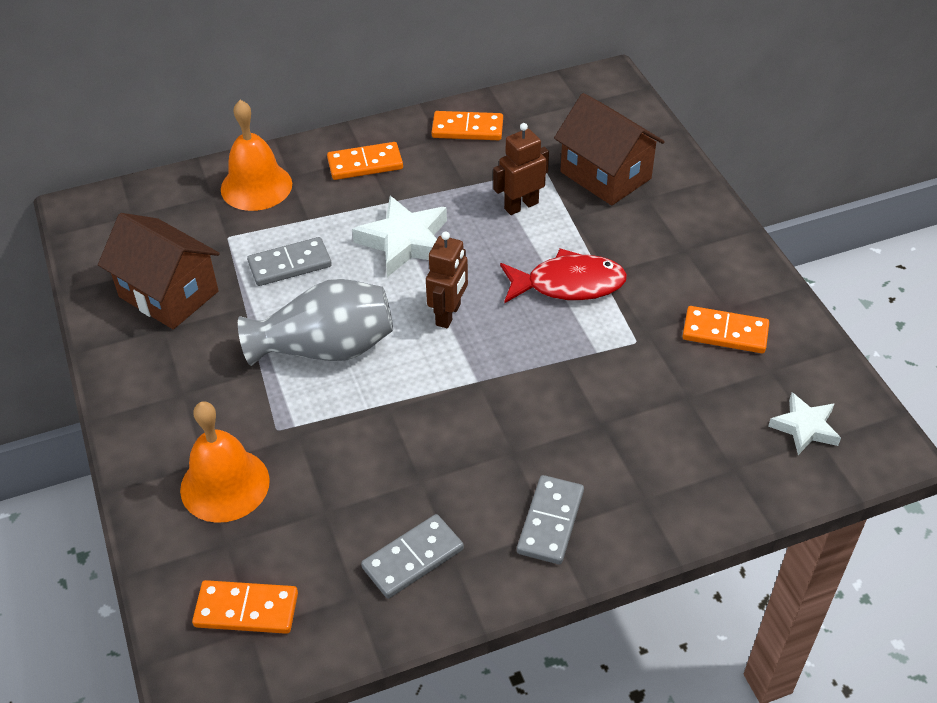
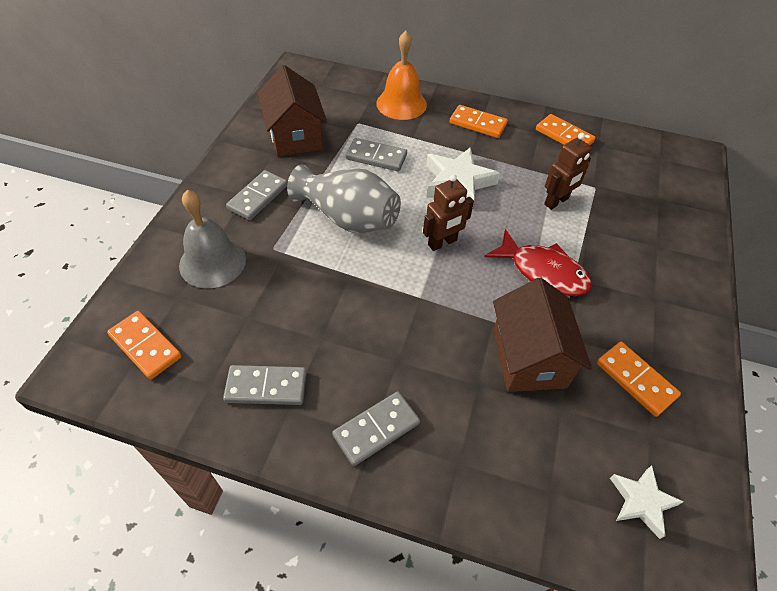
camera: 35 degrees right, 5 degrees up
orange bell [180,401,270,523] -> grey bell [179,190,246,288]
brown robot [493,123,549,215] -> brown robot turned 135 degrees clockwise [544,133,592,210]
brown house [554,93,665,206] -> brown house moved to [493,277,592,392]
none -> grey domino [226,170,288,220]

